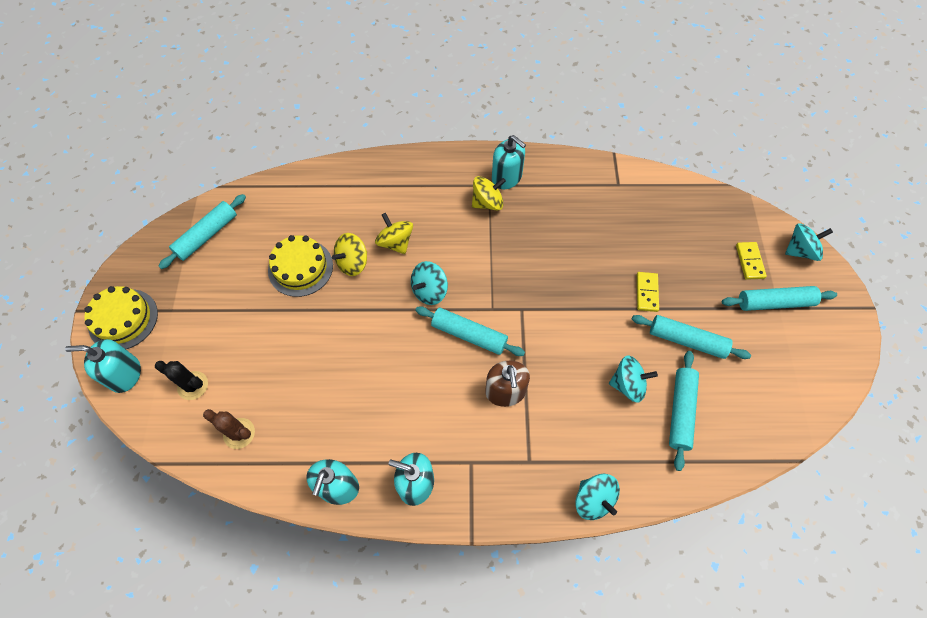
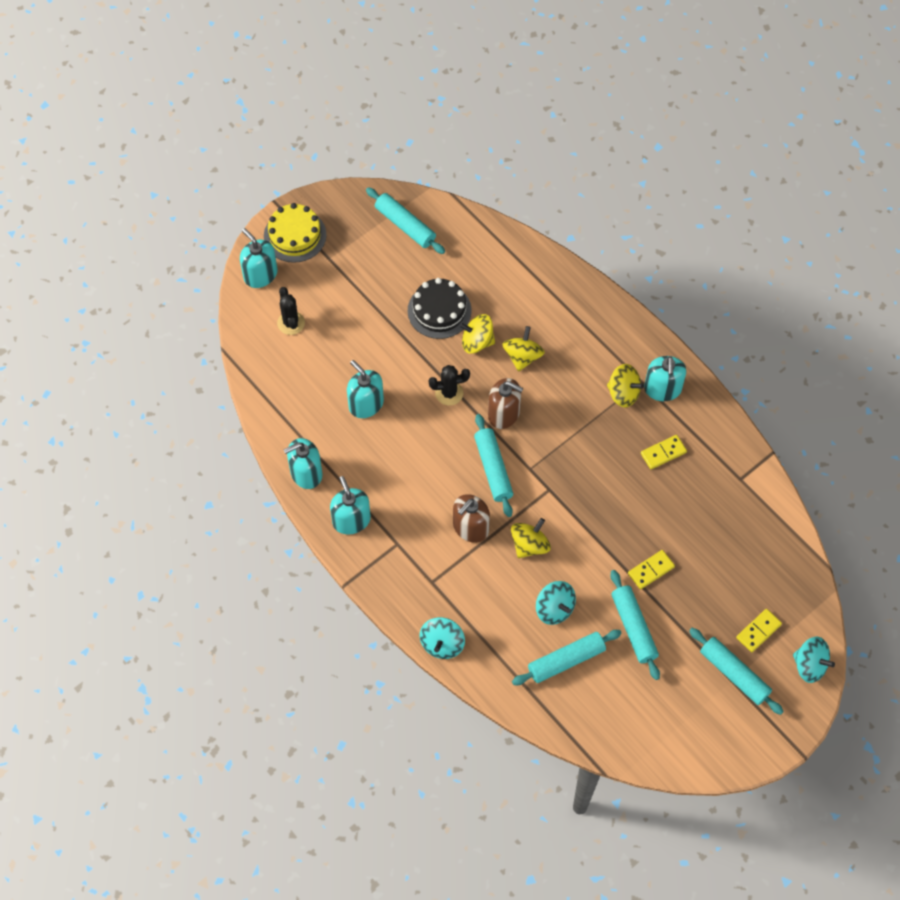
camera: 50 degrees right, 0 degrees up
turquoise rolling pin [159,194,246,269] -> turquoise rolling pin turned 45 degrees clockwise [366,187,445,254]
brown cactus [203,409,255,449] -> none
yellow cake [268,235,333,297] -> black cake [408,278,472,339]
turquoise spinning top [411,261,448,305] -> brown soap dispenser [488,378,523,429]
none -> turquoise soap dispenser [347,360,384,418]
none -> black cactus [429,365,470,405]
none -> yellow spinning top [511,518,551,558]
none -> yellow domino [641,435,687,469]

